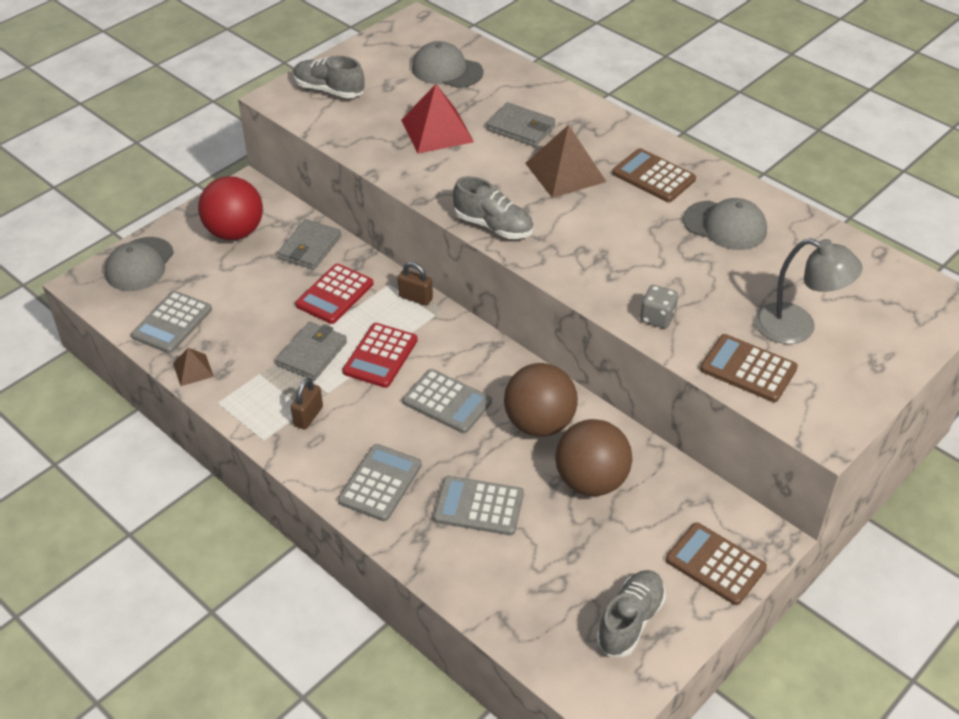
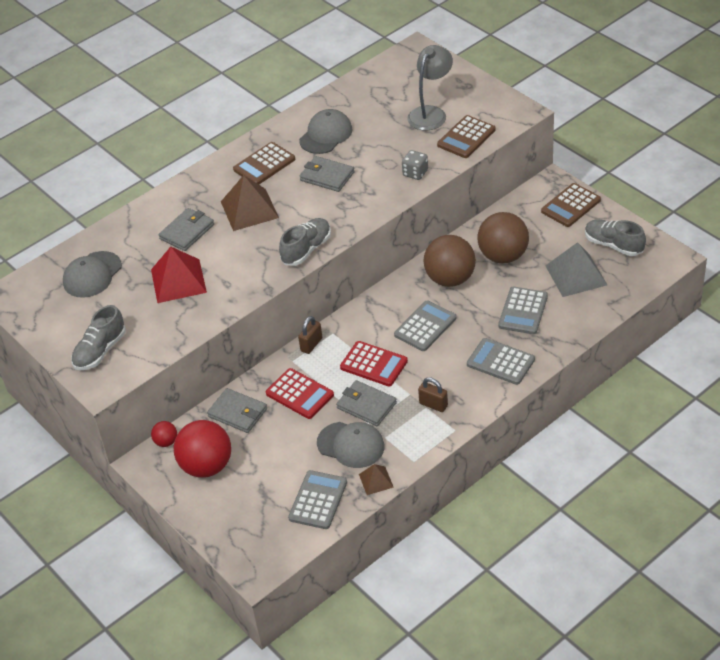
camera: 80 degrees left, 0 degrees up
grey cap [105,237,174,291] -> grey cap moved to [317,422,385,468]
grey calculator [131,291,212,353] -> grey calculator turned 105 degrees counterclockwise [288,470,347,529]
none -> red ball [151,421,177,447]
none -> grey wallet [300,156,355,192]
none -> grey pyramid [545,242,607,297]

